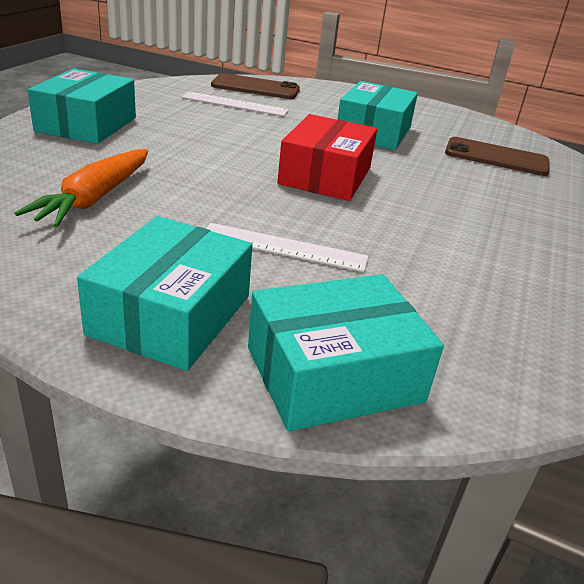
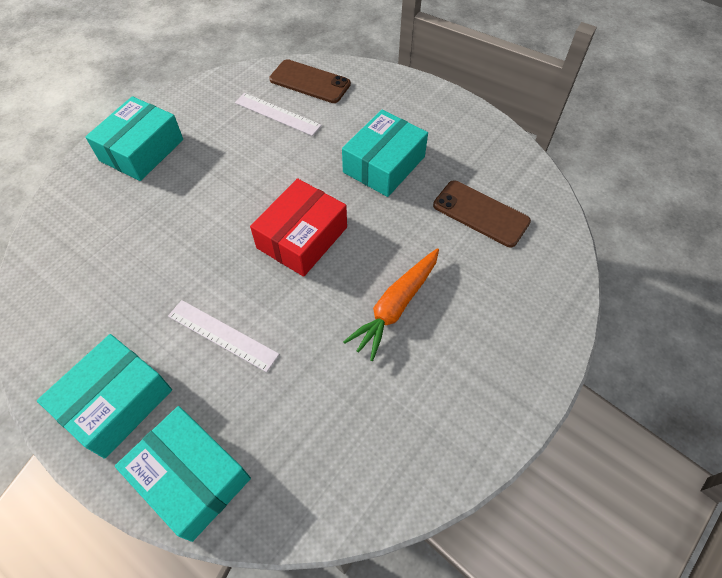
camera: 20 degrees right, 25 degrees up
orange carrot [15,149,148,227] -> orange carrot moved to [343,248,439,361]
turquoise box [248,274,444,431] -> turquoise box turned 45 degrees clockwise [115,406,251,542]

